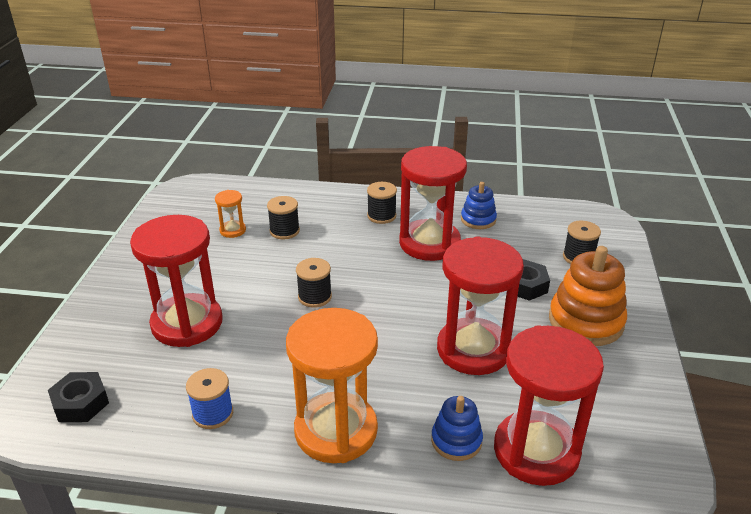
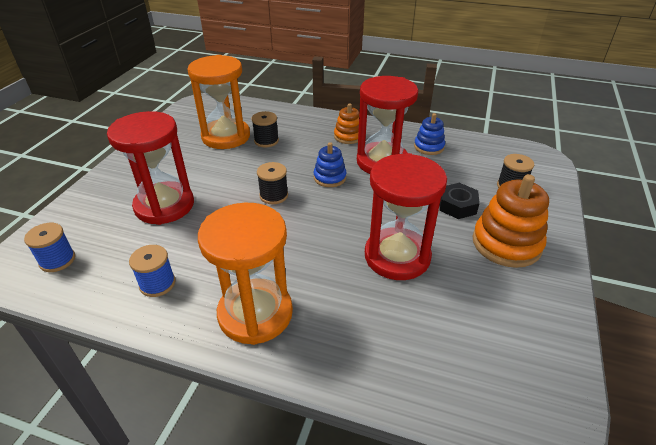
camera: 10 degrees right, 5 degrees up
black nut [48,372,109,422] -> blue spool [24,223,75,272]
orange hourglass [215,190,246,238] -> orange hourglass [187,55,250,149], size x2.28
black spool [367,182,397,224] -> orange stacking toy [334,103,359,144]
blue stacking toy [431,396,483,461] -> blue stacking toy moved to [314,142,346,187]
red hourglass [494,325,604,486] -> none

